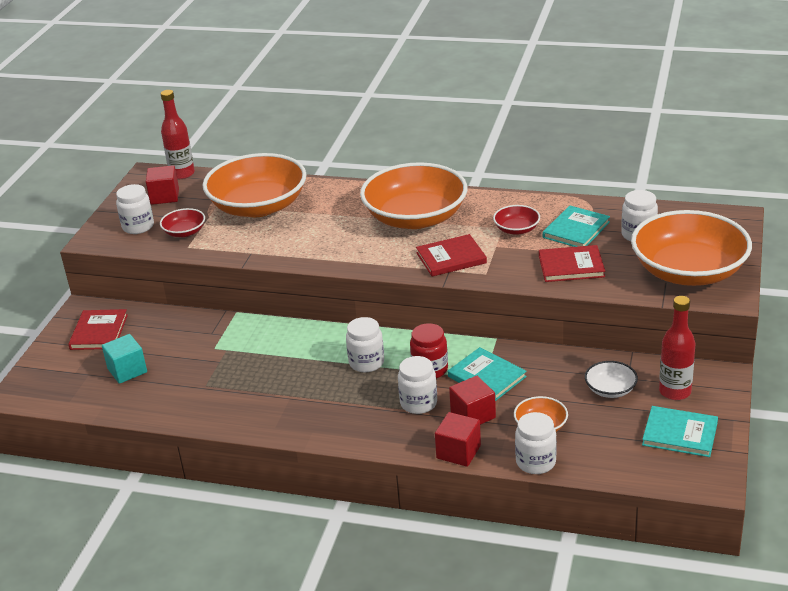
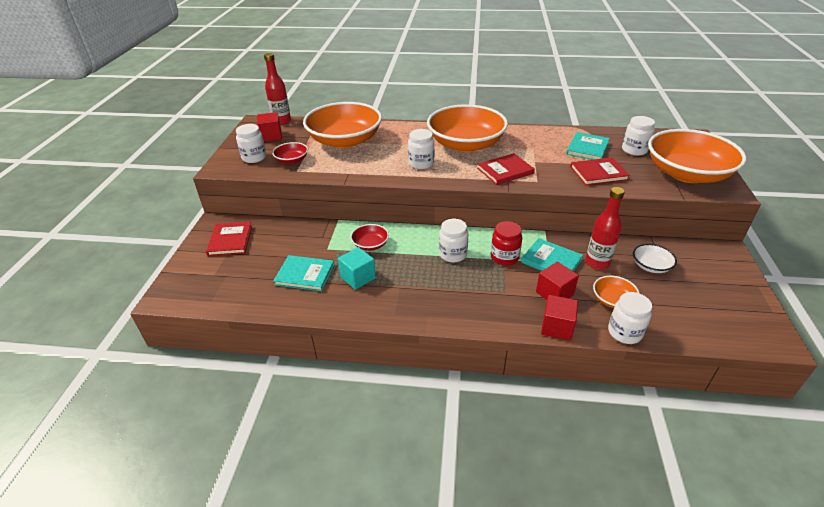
camera: 10 degrees left, 5 degrees up
turquoise cube [102,334,147,384] -> turquoise cube moved to [338,247,376,290]
white jar [398,356,437,414] -> white jar moved to [408,129,435,169]
red bowl [493,205,540,235] -> red bowl moved to [350,224,389,251]
turquoise book [642,406,718,457] -> turquoise book moved to [273,255,334,291]
red bottle [659,296,695,400] -> red bottle moved to [585,187,625,270]

